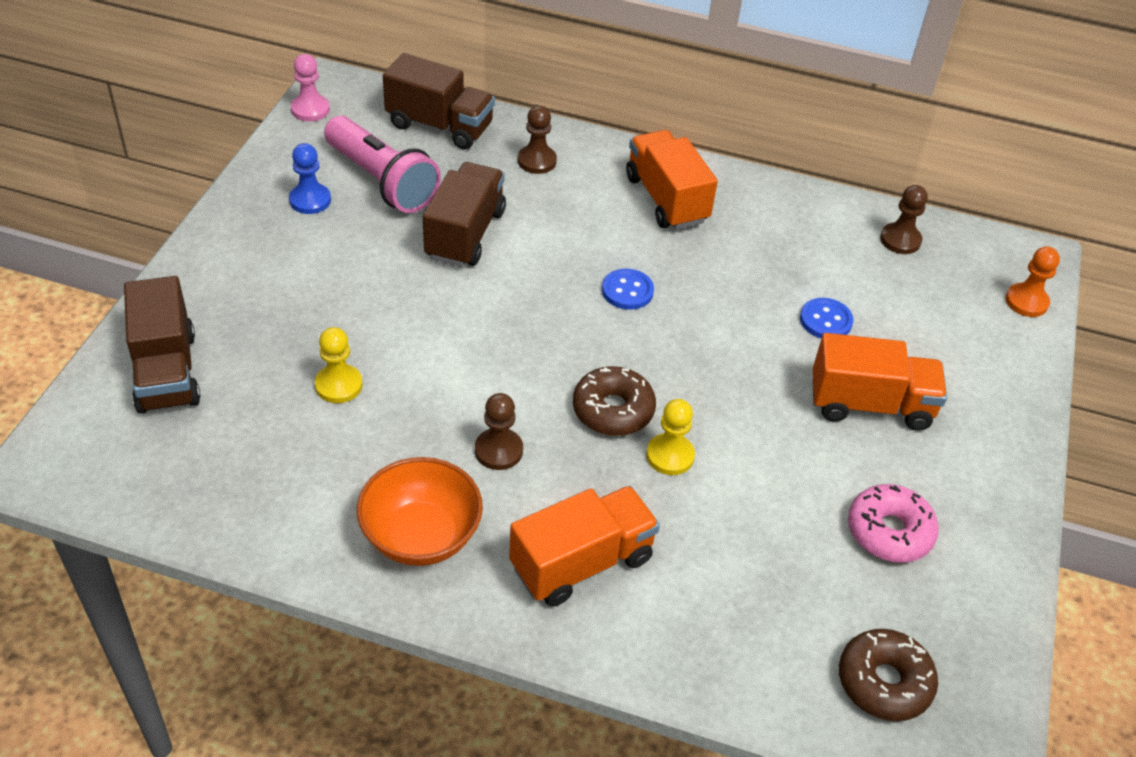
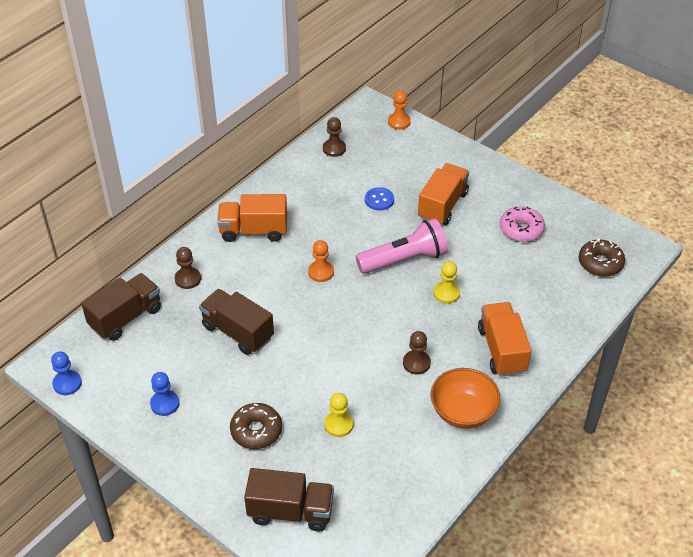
camera: 65 degrees left, 0 degrees up
pink pawn [291,54,330,122] -> blue pawn [51,352,82,395]
pink flashlight [324,116,441,213] -> pink flashlight moved to [356,218,448,274]
brown donut [573,366,656,436] -> brown donut moved to [230,403,282,449]
blue button [602,269,654,310] -> orange pawn [308,240,334,282]

